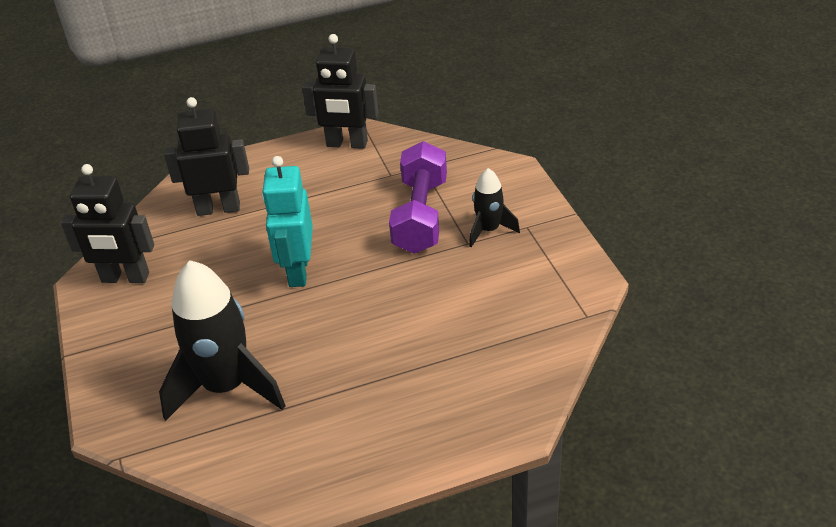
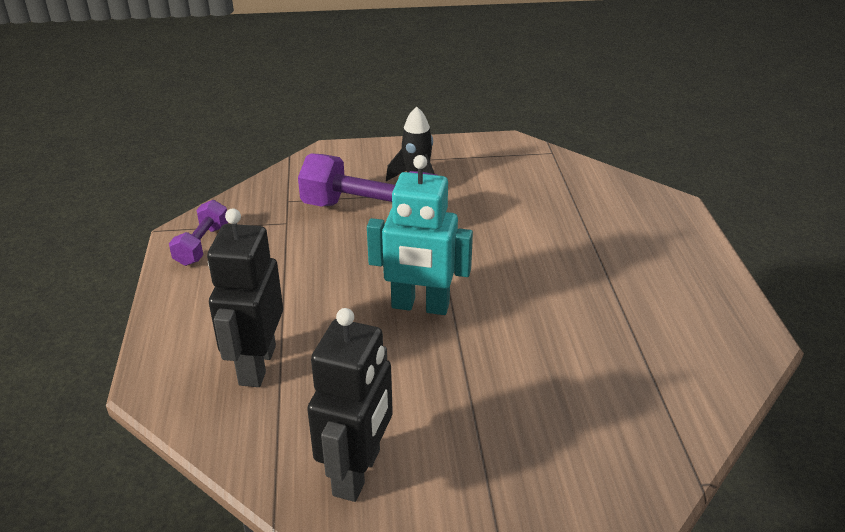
camera: 80 degrees left, 5 degrees down
black rocket [159,260,285,421] -> none
black robot [302,34,378,149] -> purple dumbbell [169,200,228,266]

